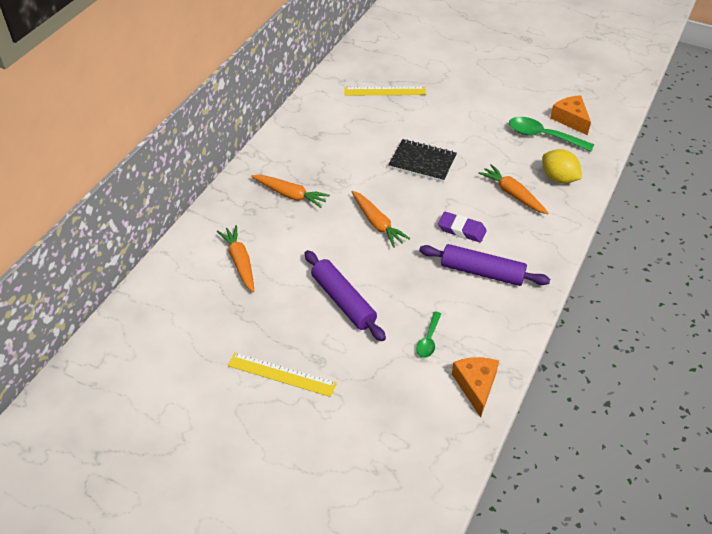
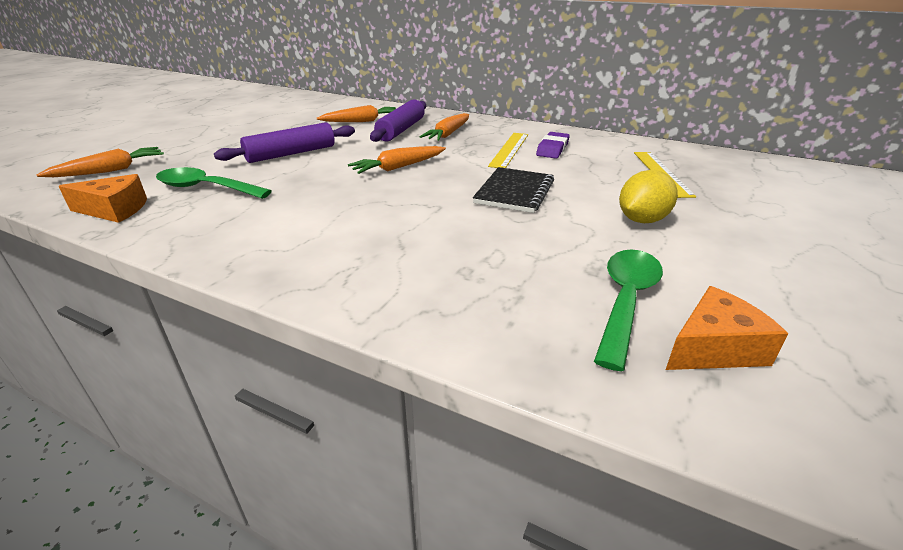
camera: 90 degrees right, 15 degrees down
yellow ruler [228,352,337,397] -> yellow ruler moved to [488,133,528,168]
green spoon [416,312,441,358] -> green spoon [156,167,272,199], size x1.77
purple rolling pin [419,244,550,286] -> purple rolling pin moved to [370,99,426,142]
purple eraser [438,212,487,243] -> purple eraser moved to [536,132,570,158]
orange carrot [478,164,549,214] -> orange carrot moved to [37,147,164,177]
yellow lemon [542,149,582,184] -> yellow lemon moved to [619,170,678,223]

